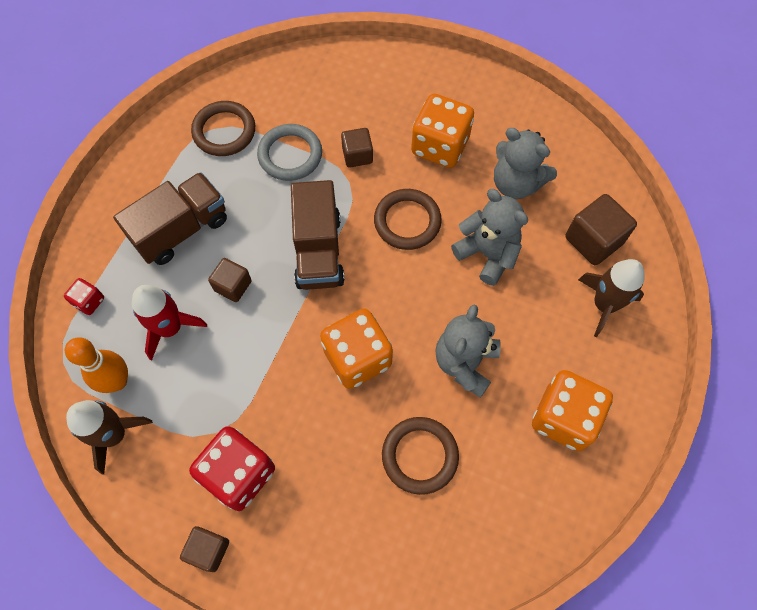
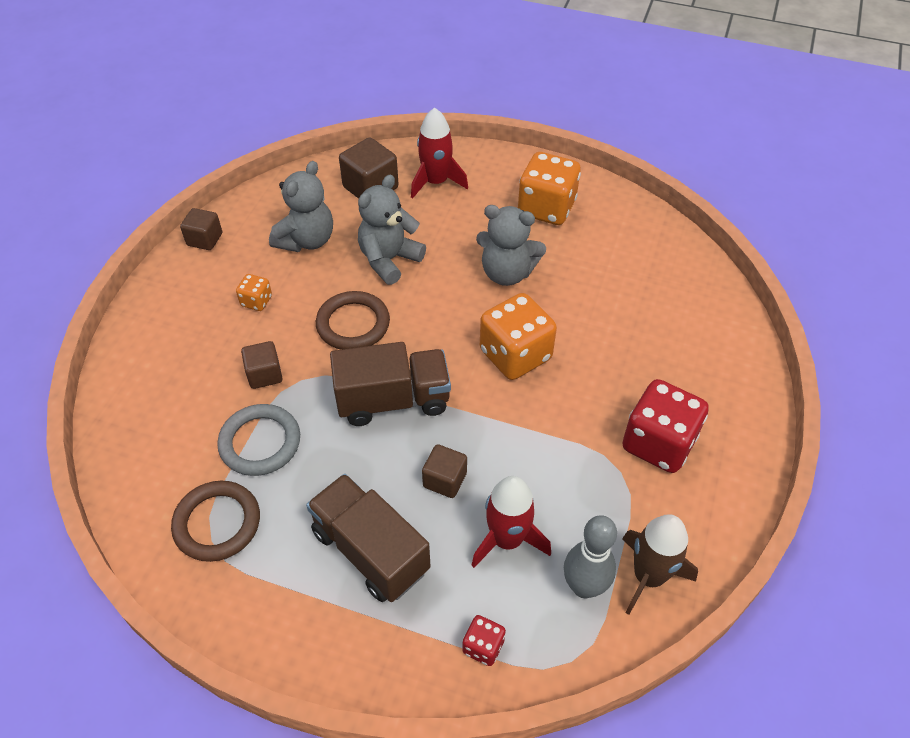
camera: 95 degrees left, 15 degrees down
orange bowling pin [65,337,128,393] -> grey bowling pin [564,515,617,598]
brown cube [180,526,229,572] -> brown cube moved to [180,208,222,250]
brown ring [382,417,459,495] -> none
orange dice [411,94,474,168] -> orange dice [236,274,272,311], size x0.48
brown rocket [578,259,645,337] -> red rocket [411,107,468,199]

